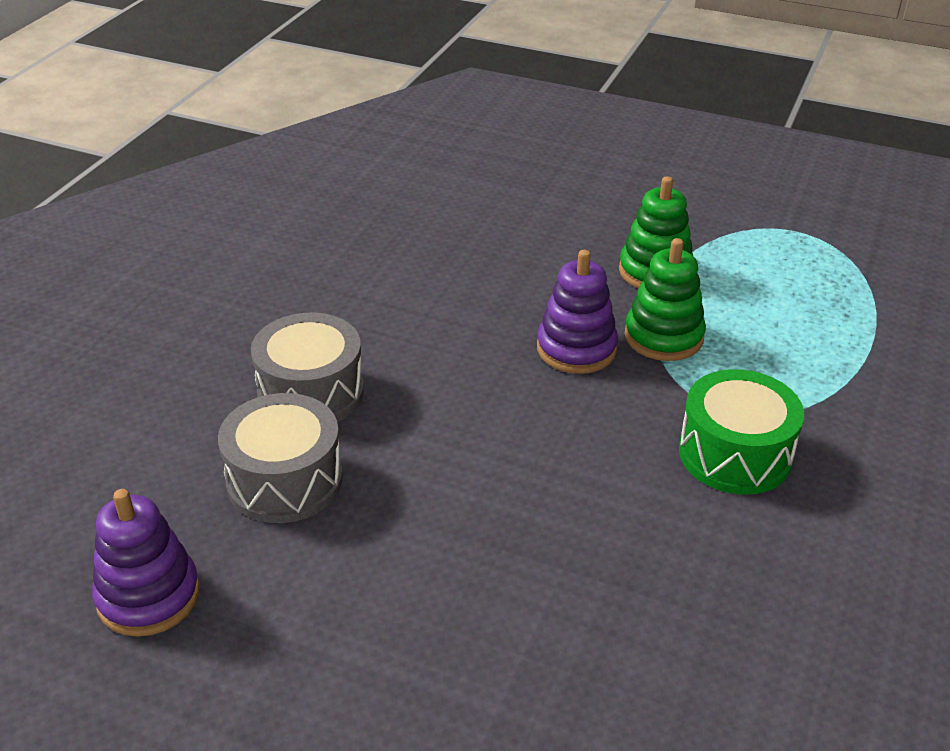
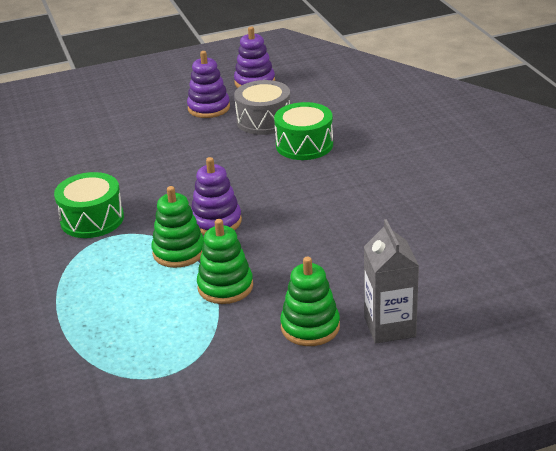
camera: 140 degrees right, 5 degrees down
grey drum [251,313,364,422] -> green drum [274,102,333,160]
none -> purple stacking toy [187,51,230,118]
none -> green stacking toy [280,257,340,346]
none -> grey carton [364,219,419,344]

